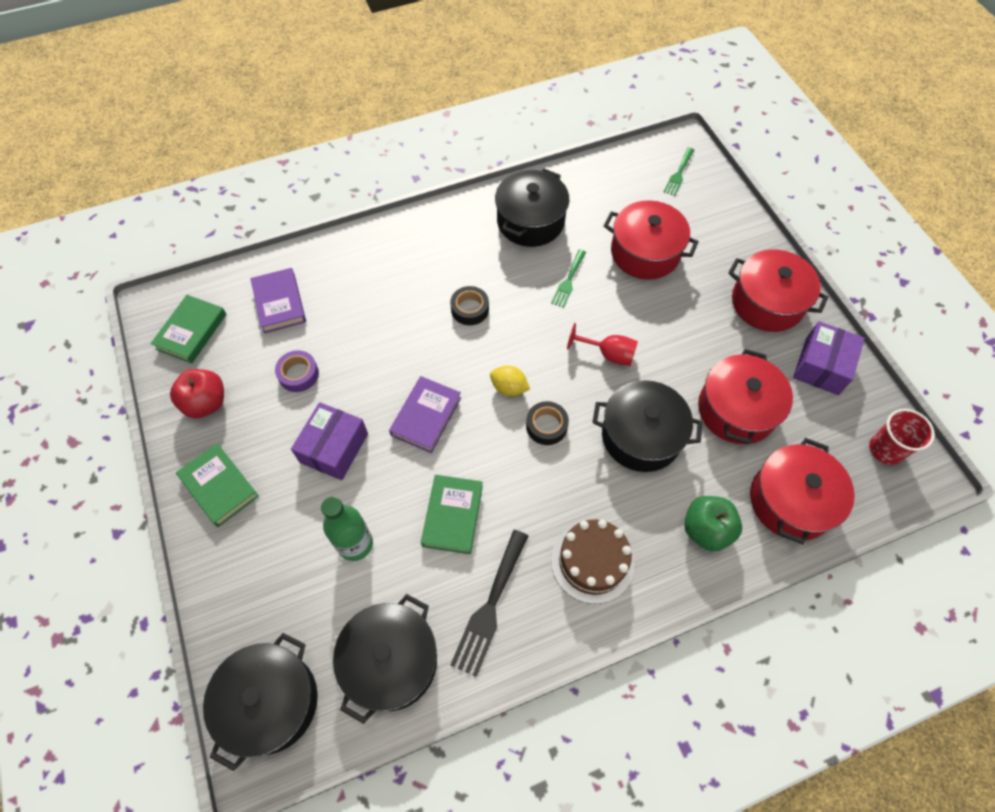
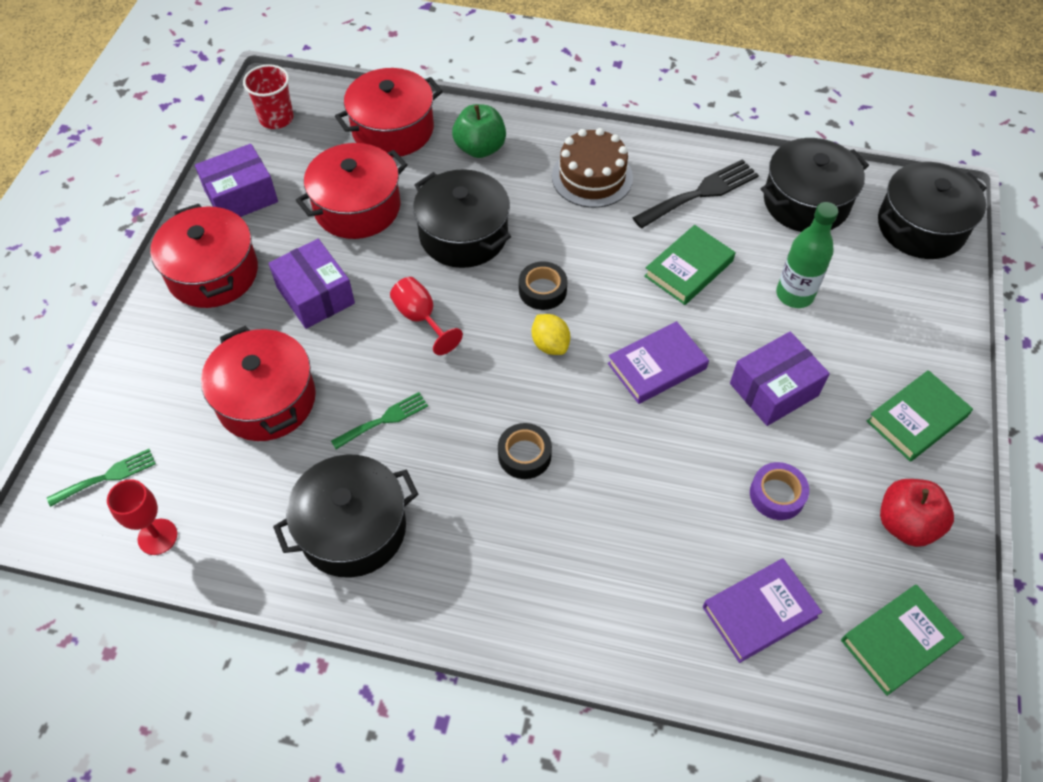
camera: 145 degrees left, 5 degrees down
green book [176,443,259,527] -> green book turned 60 degrees clockwise [867,370,973,462]
purple book [250,268,306,333] -> purple book turned 45 degrees clockwise [703,559,822,663]
none -> red goblet [107,479,177,555]
none -> purple box [268,239,355,329]

